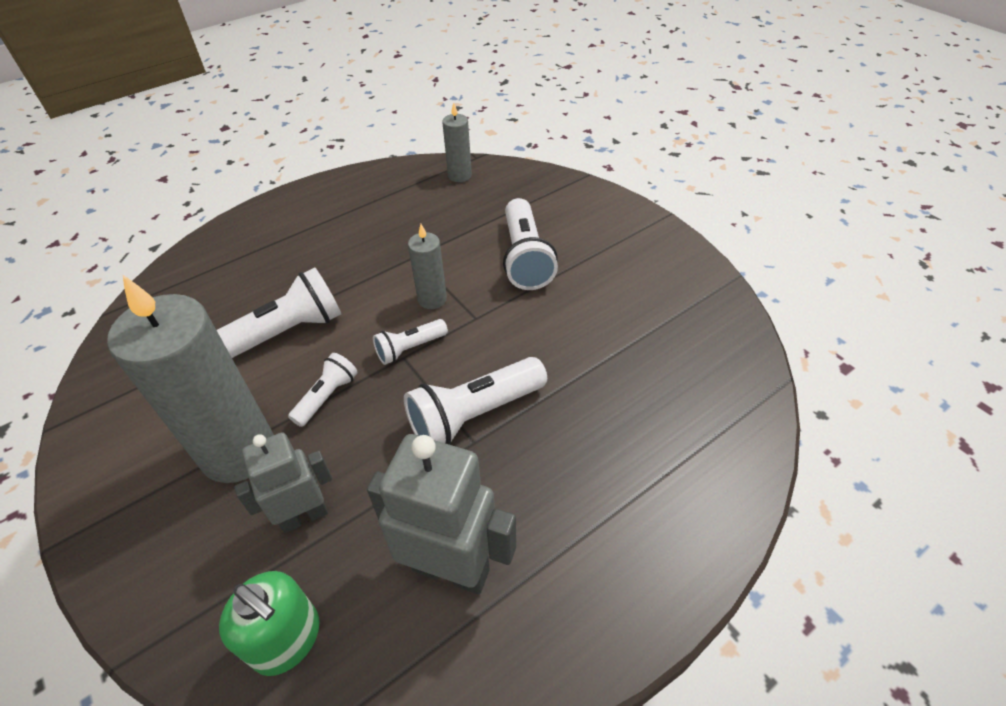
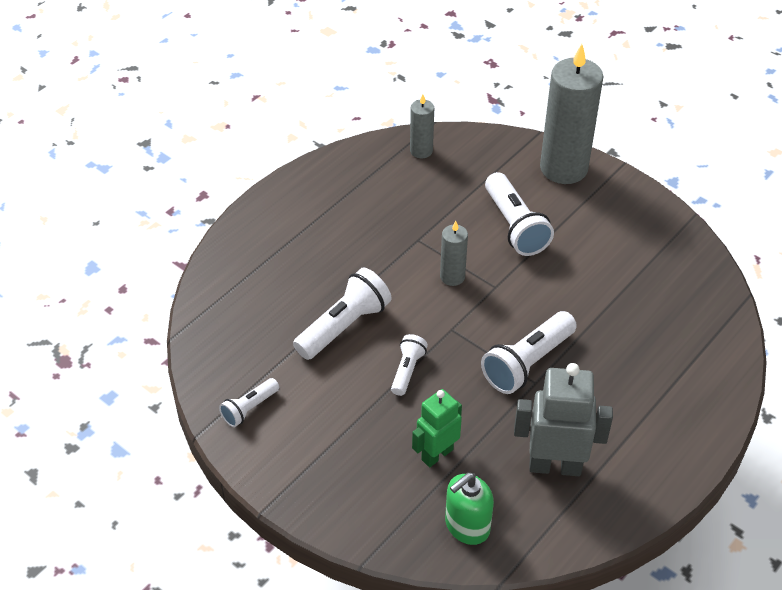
camera: 15 degrees left, 0 degrees up
grey candle [107,274,274,483] -> grey candle moved to [540,44,604,184]
green soap dispenser [219,571,320,676] -> green soap dispenser turned 120 degrees clockwise [445,473,494,545]
grey robot [234,432,332,533] -> green robot [412,389,462,467]
white flashlight [373,319,448,365] -> white flashlight moved to [219,378,279,427]

